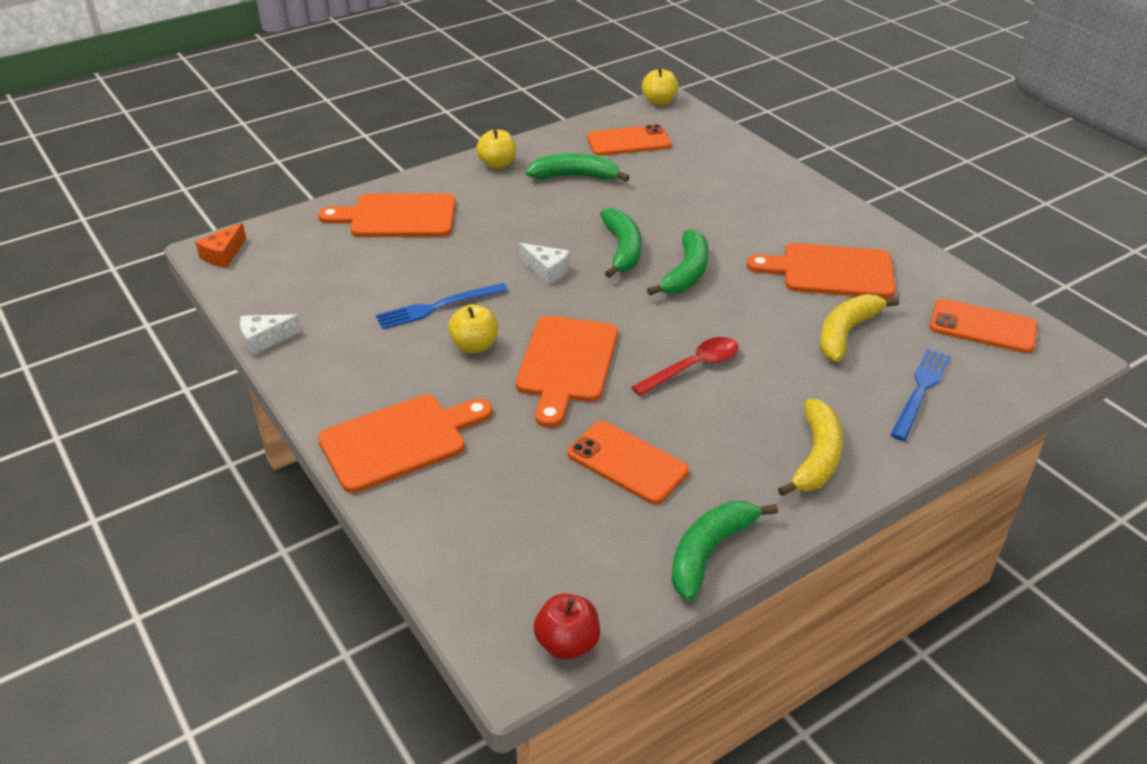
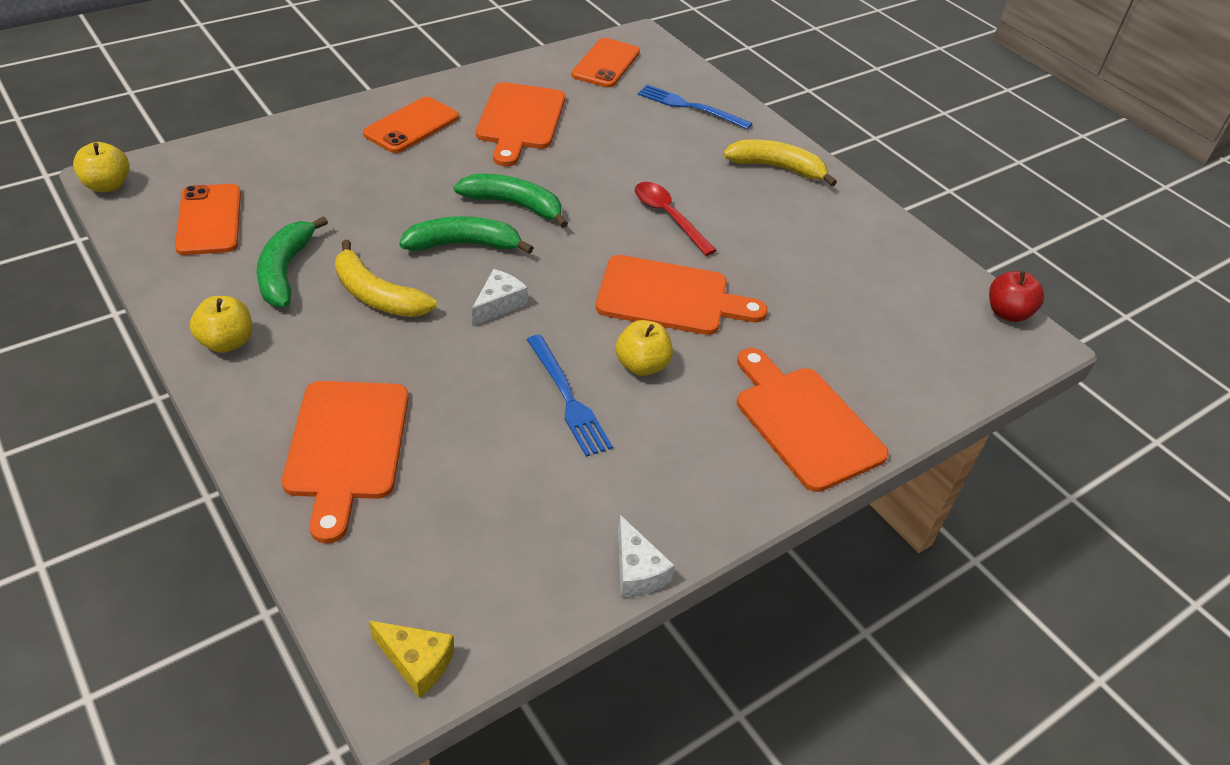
camera: 95 degrees left, 5 degrees up
orange cheese [195,223,246,268] -> yellow cheese [369,621,454,698]
orange phone [568,421,689,504] -> orange phone moved to [363,97,459,153]
green banana [671,501,778,601] -> none
yellow banana [820,294,899,362] -> yellow banana moved to [335,240,437,317]

